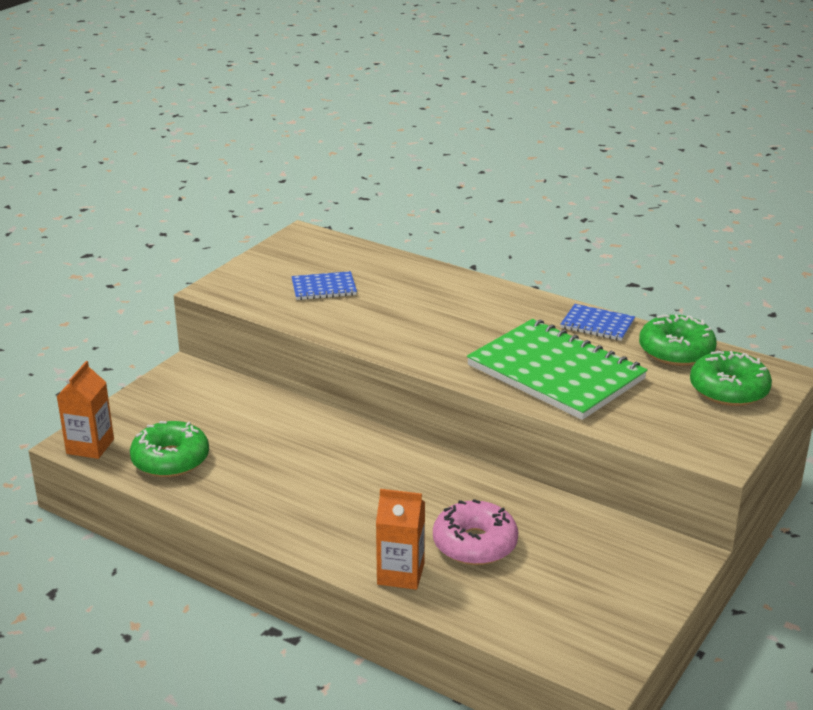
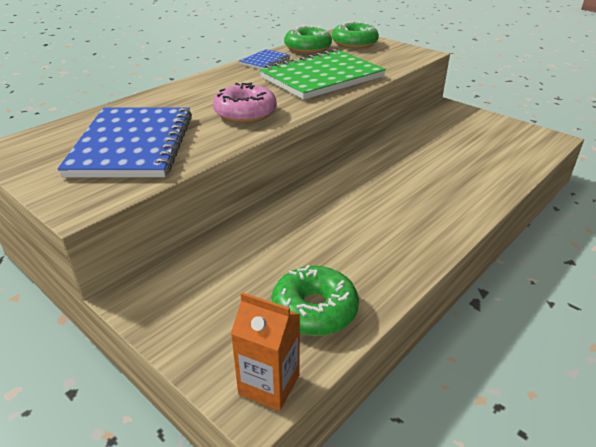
camera: 80 degrees left, 5 degrees up
blue notebook [291,271,357,300] -> blue notebook [57,108,192,177], size x2.16
orange carton [376,489,425,590] -> none
pink donut [433,499,518,565] -> pink donut moved to [213,83,277,123]

